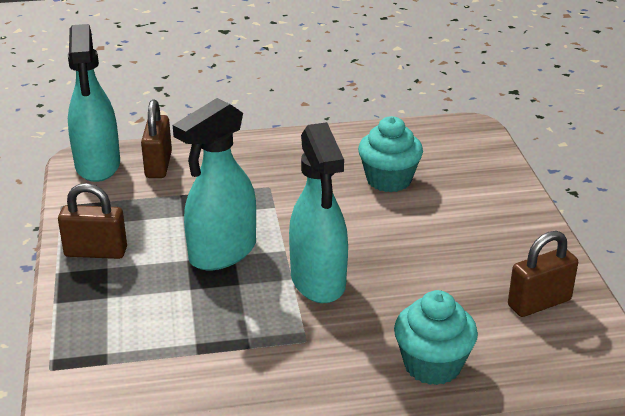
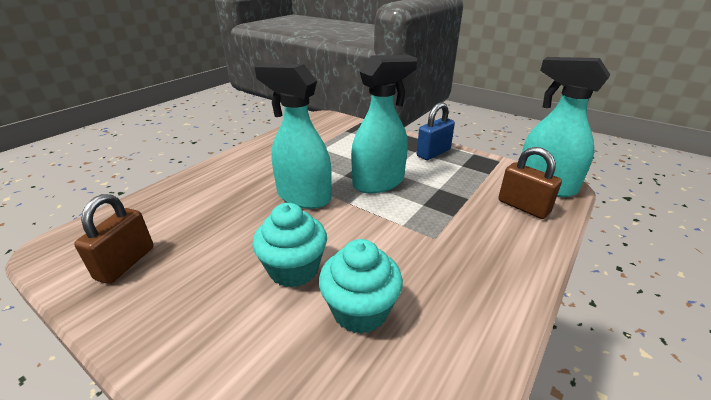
camera: 135 degrees right, 0 degrees up
brown padlock [58,183,127,259] -> blue padlock [417,102,455,160]
turquoise spray bottle [173,98,256,270] -> turquoise spray bottle turned 60 degrees clockwise [351,55,417,193]
turquoise cupcake [394,290,478,385] -> turquoise cupcake moved to [252,203,327,287]

